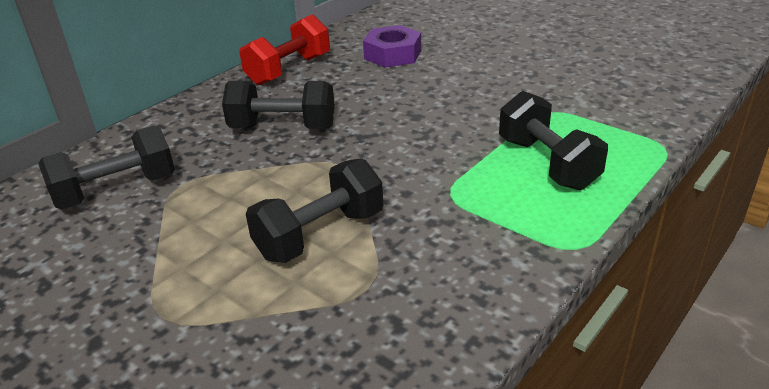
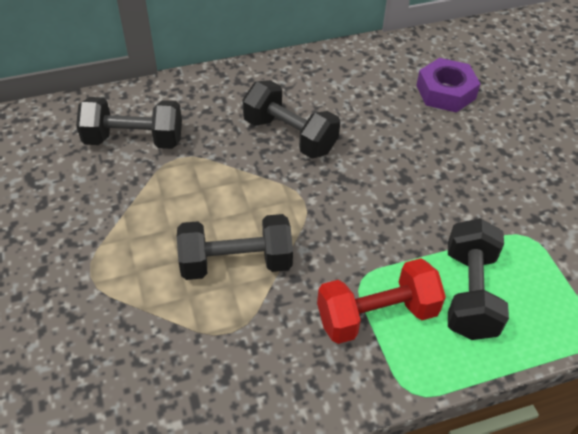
camera: 30 degrees right, 15 degrees up
red dumbbell [239,14,330,85] -> red dumbbell moved to [317,258,446,344]

